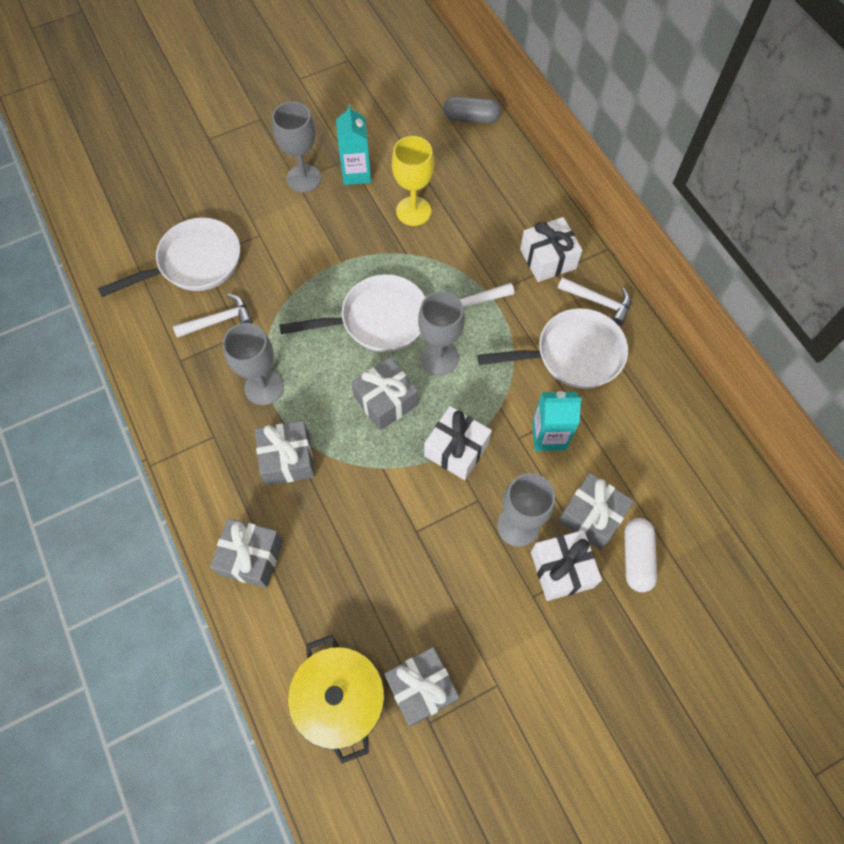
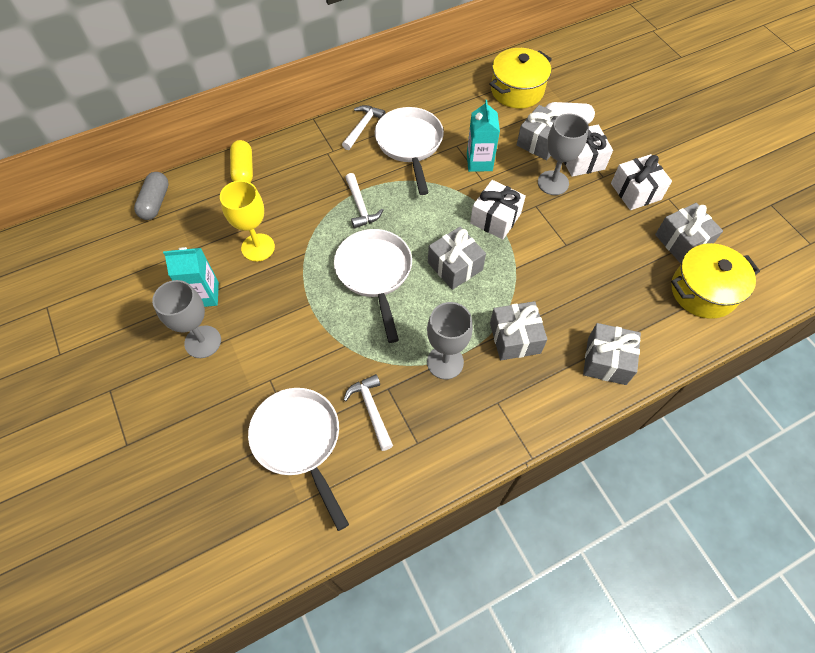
camera: 90 degrees left, 5 degrees down
grey goblet [418,291,465,375] -> none
white gift [520,217,582,282] -> white gift moved to [611,154,672,210]
none -> yellow capsule [230,140,253,182]
none -> yellow pot [490,48,552,109]

